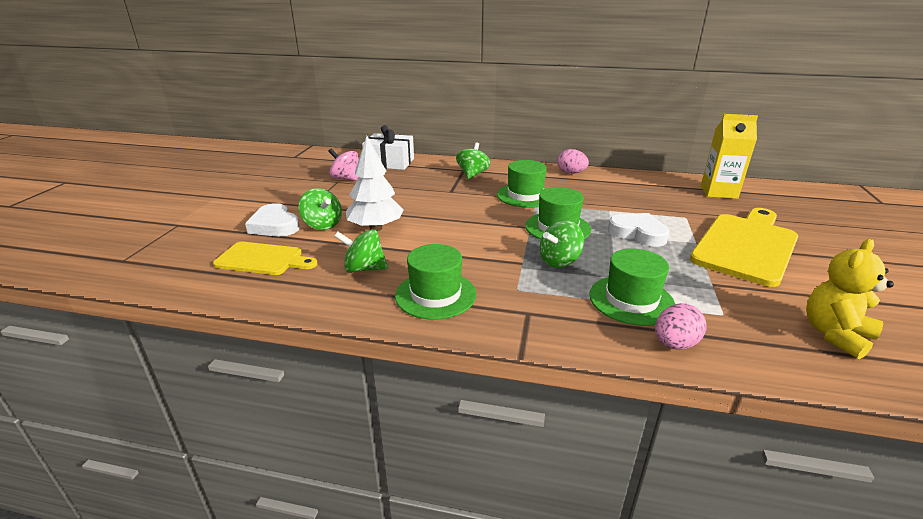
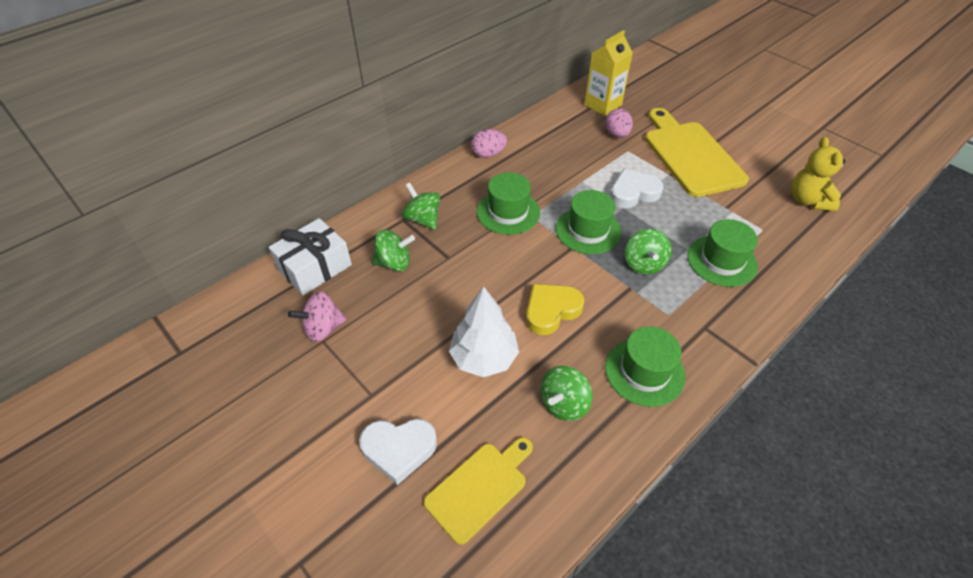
camera: 55 degrees left, 20 degrees up
green spinning top [298,188,342,230] -> green spinning top moved to [371,230,415,271]
pink egg [655,303,707,350] -> pink egg moved to [605,108,633,138]
none -> yellow heart [526,284,584,335]

